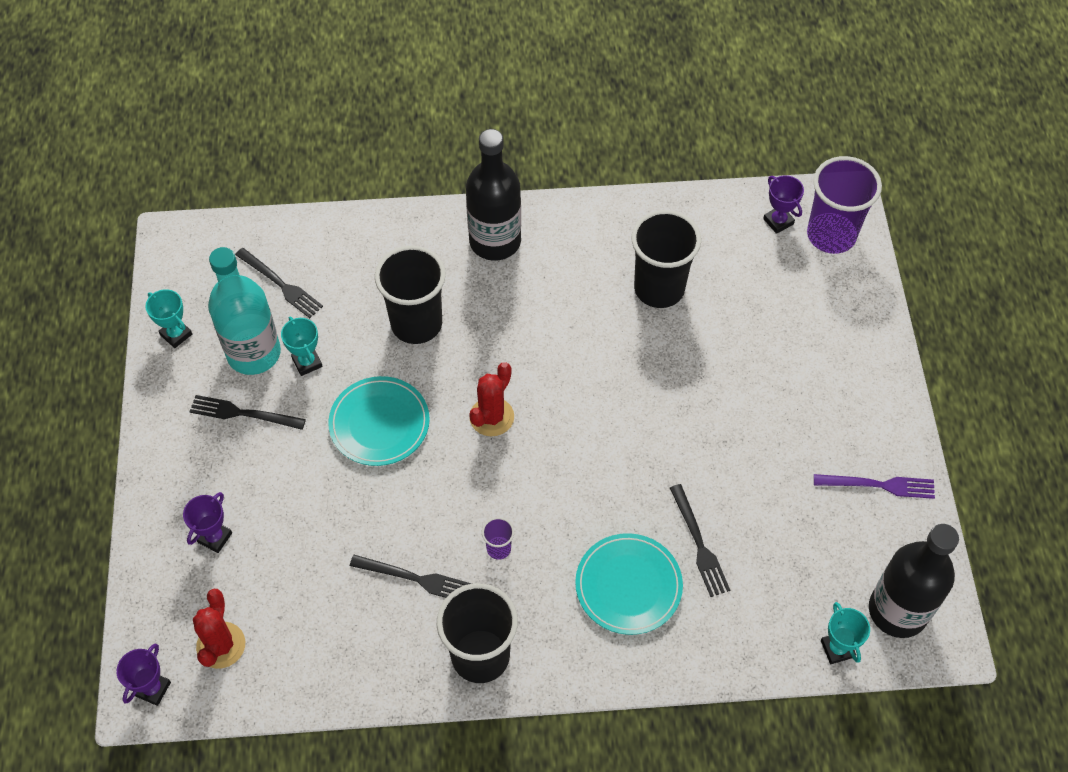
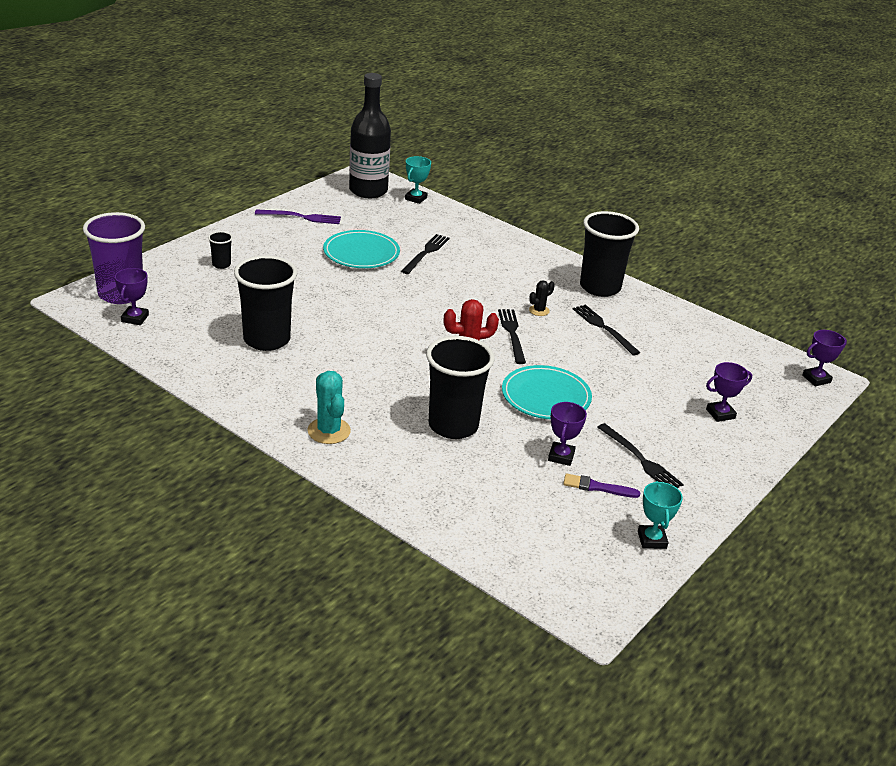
camera: 140 degrees left, 25 degrees down
red cactus [193,589,245,669] -> none
turquoise bottle [208,247,281,375] -> purple brush [563,474,640,498]
black fork [235,248,323,318] -> black fork moved to [498,309,526,364]
turquoise trophy [281,317,323,376] -> purple trophy [548,402,587,466]
black bottle [466,129,521,261] -> turquoise cactus [307,371,351,444]
purple cup [482,517,514,560] -> black cactus [529,280,555,316]
turquoise plate [575,533,683,635] -> turquoise plate moved to [323,230,400,268]
purple fork [814,474,935,499] -> purple fork turned 135 degrees clockwise [255,209,341,224]
none -> black cup [208,231,233,269]

